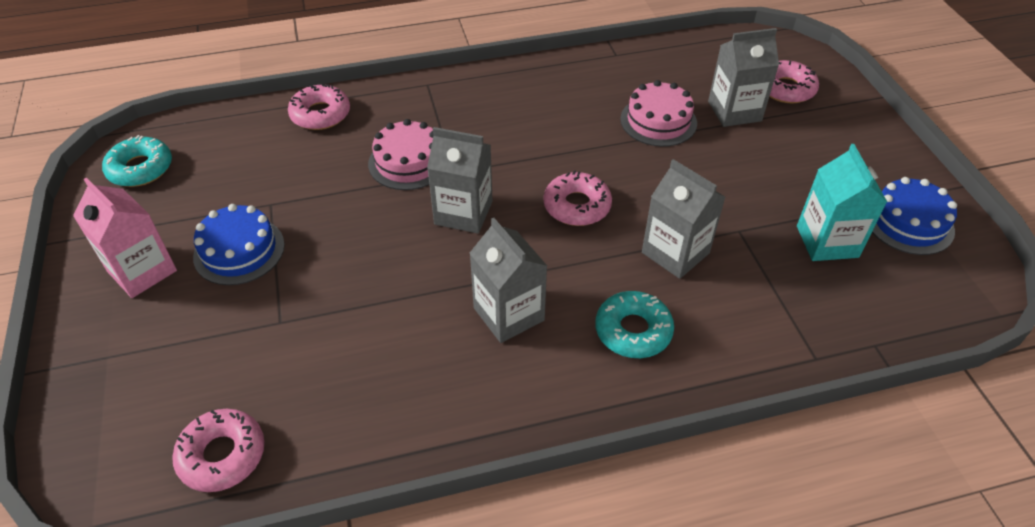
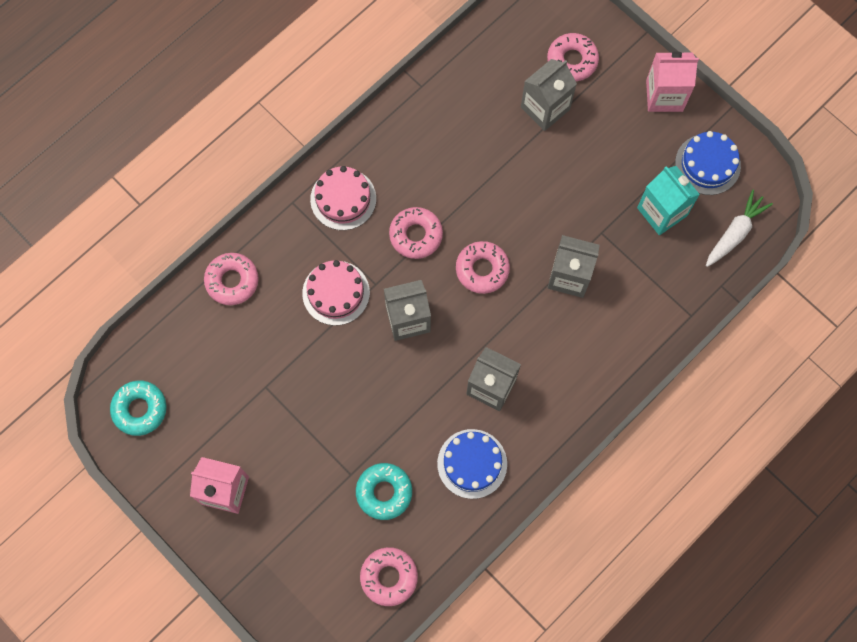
camera: 30 degrees left, 25 degrees up
blue cake [193,204,285,285] -> blue cake moved to [437,429,507,499]
turquoise donut [595,291,674,358] -> turquoise donut moved to [356,463,412,520]
pink cake [620,80,697,147] -> pink cake moved to [310,166,376,230]
none -> pink donut [389,207,443,259]
none -> pink carton [646,51,699,112]
none -> white carrot [706,190,773,267]

